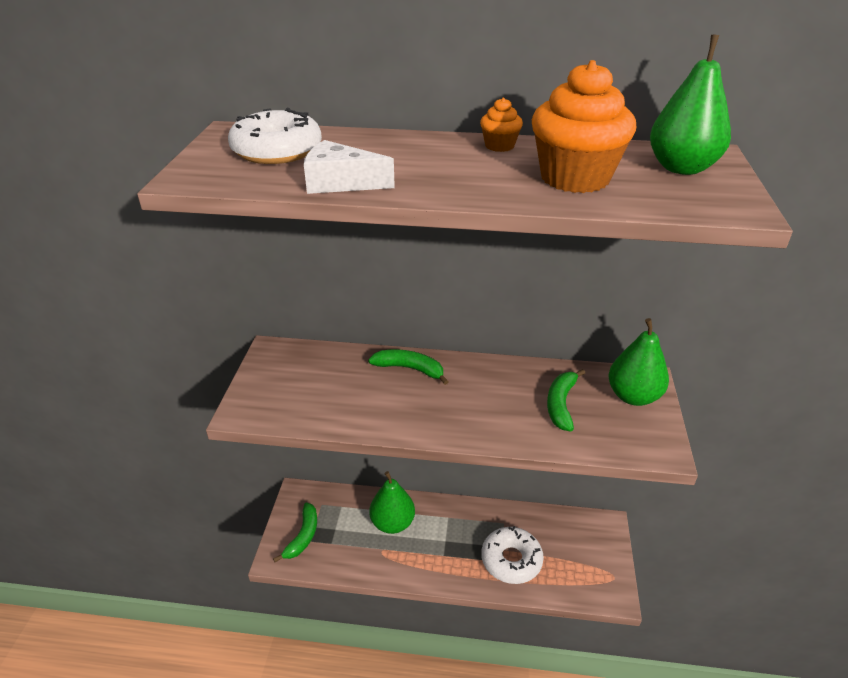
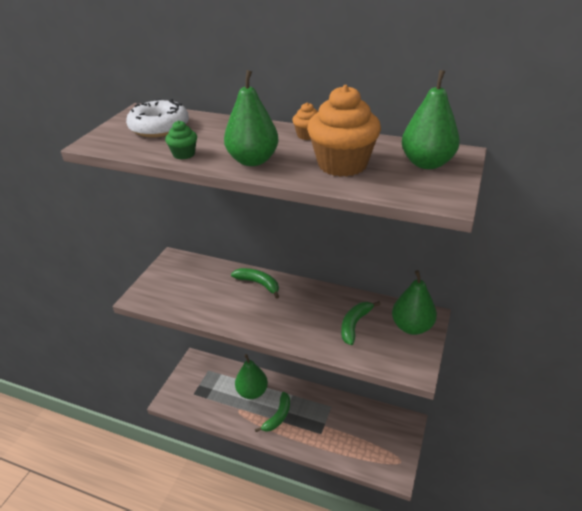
camera: 15 degrees right, 0 degrees up
green banana [273,503,317,562] -> green banana moved to [255,392,290,432]
white cheese [304,140,395,194] -> green cupcake [165,121,197,160]
white donut [481,526,544,584] -> none
none -> green pear [224,70,279,166]

